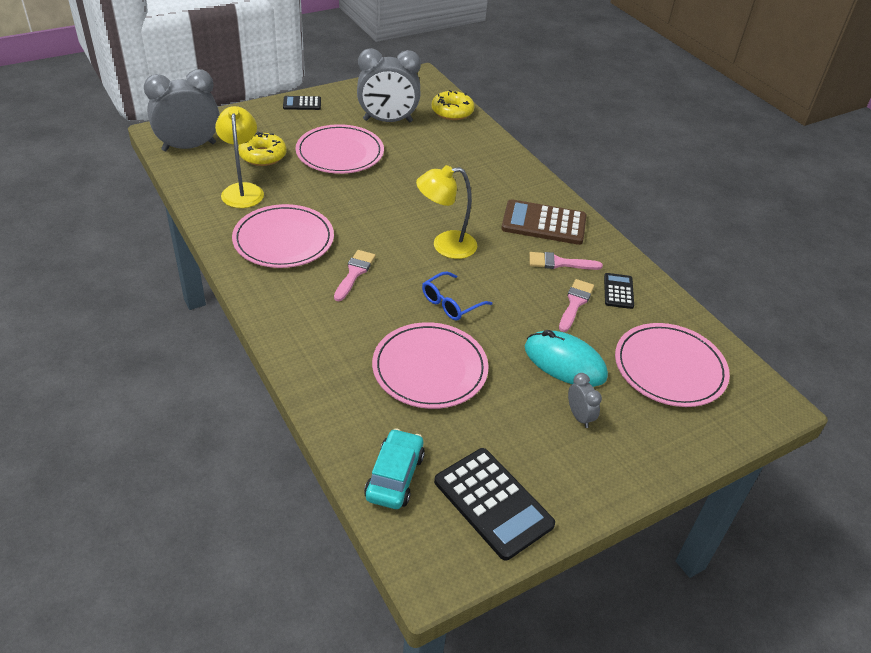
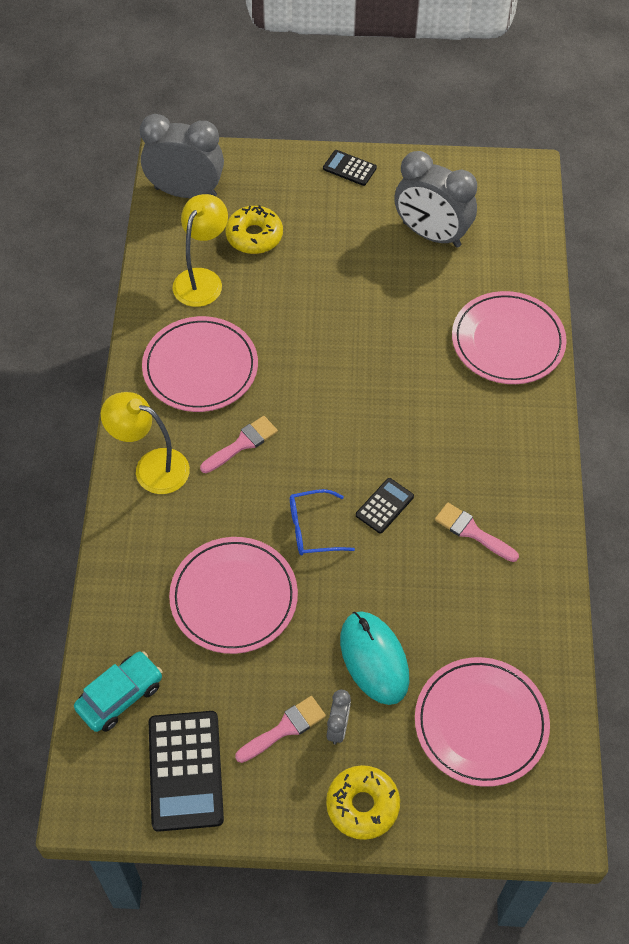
camera: 35 degrees right, 15 degrees up
pink plate [296,124,384,174] -> pink plate moved to [452,291,567,384]
yellow lamp [416,165,477,259] -> yellow lamp moved to [101,392,190,494]
yellow donut [432,90,474,120] -> yellow donut moved to [326,765,400,840]
brown calculator [501,199,587,245] -> none
pink brush [559,279,594,332] -> pink brush moved to [235,696,326,763]
black calculator [604,273,634,309] -> black calculator moved to [356,478,414,534]

